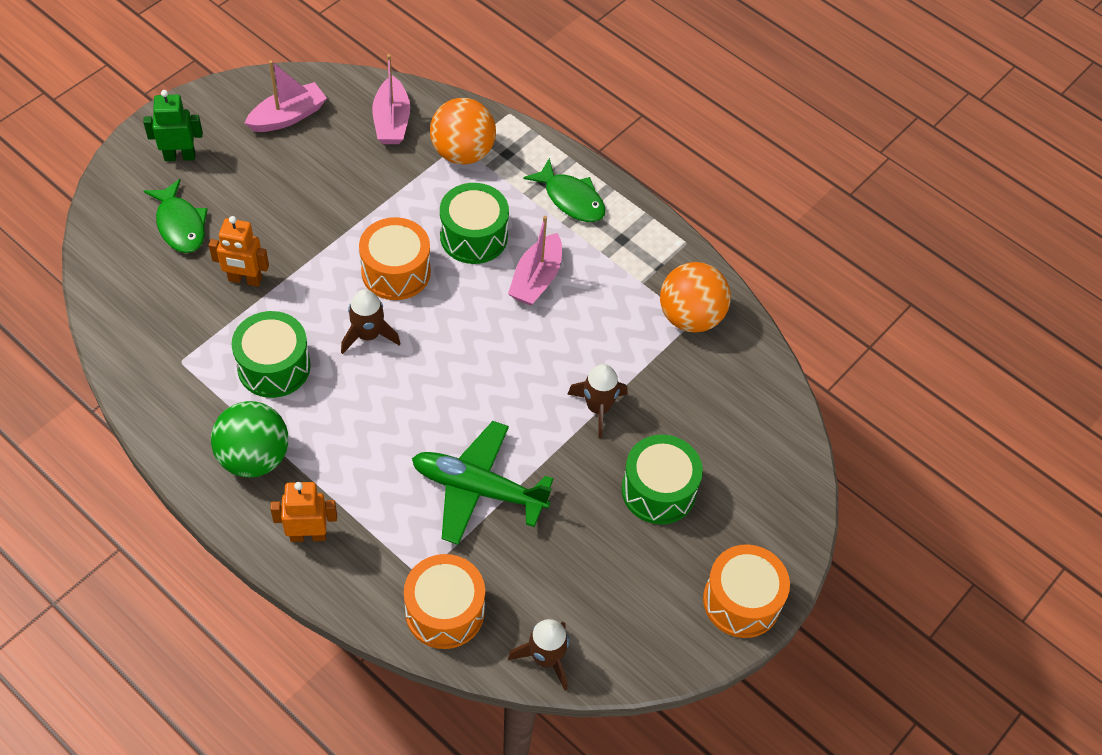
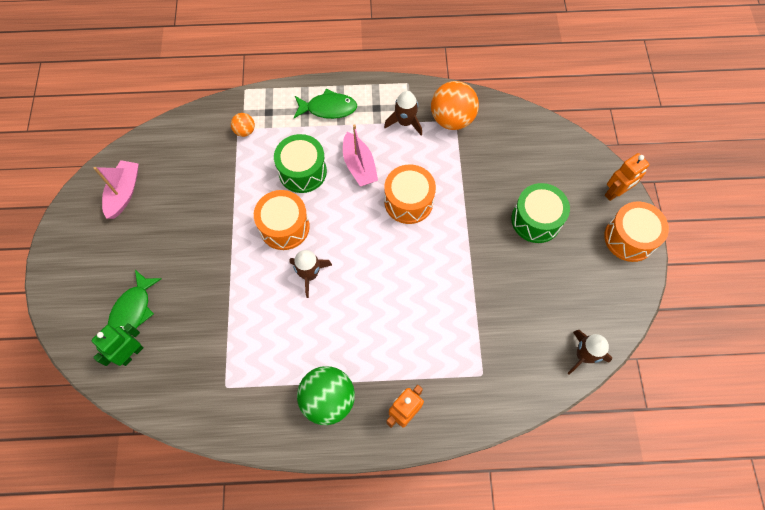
camera: 40 degrees left, 10 degrees up
green robot [143,90,203,161] -> green robot moved to [92,323,144,366]
green fish [144,179,208,253] -> green fish turned 90 degrees clockwise [108,270,162,331]
orange robot [209,216,269,287] -> orange robot moved to [605,153,649,201]
green drum [231,311,311,398] -> none
pink boat [372,54,410,144] -> none
orange drum [404,554,485,649] -> orange drum moved to [384,164,436,224]
green plane [412,421,554,545] -> none
orange ball [430,98,496,164] -> orange ball [231,113,255,137], size x0.50
brown rocket [567,364,628,438] -> brown rocket moved to [384,91,422,136]

